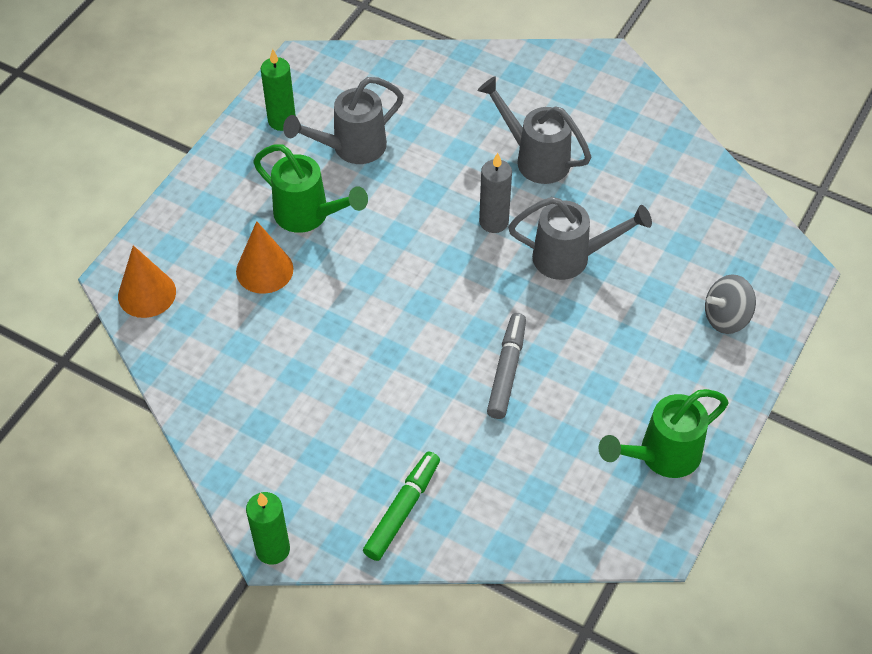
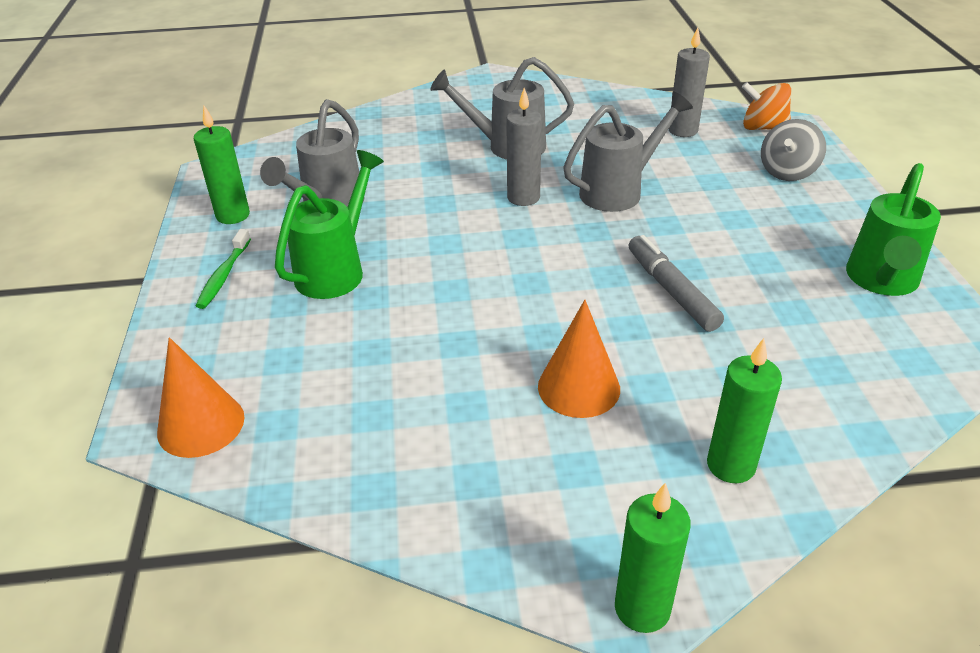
camera: 35 degrees left, 15 degrees down
orange cone [236,221,293,294] -> orange cone moved to [538,300,620,418]
green watering can [253,144,368,233] -> green watering can turned 60 degrees counterclockwise [275,150,384,299]
green marker [363,451,440,561] -> green candle [707,338,782,483]
none -> green toothbrush [196,229,251,309]
none -> grey candle [669,27,710,137]
none -> orange spinning top [742,82,791,130]

